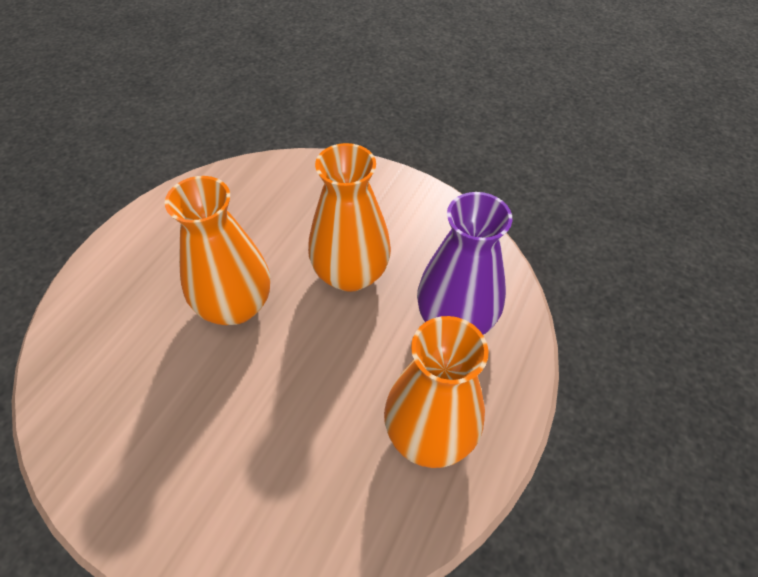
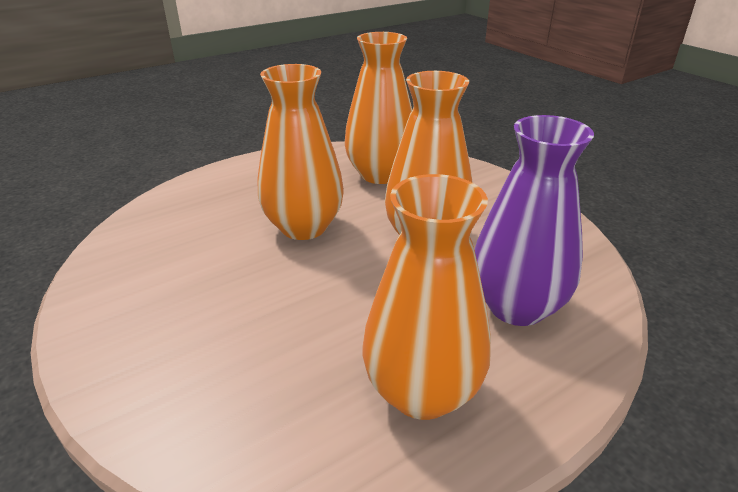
camera: 30 degrees right, 20 degrees down
none -> orange vase [345,32,412,184]

